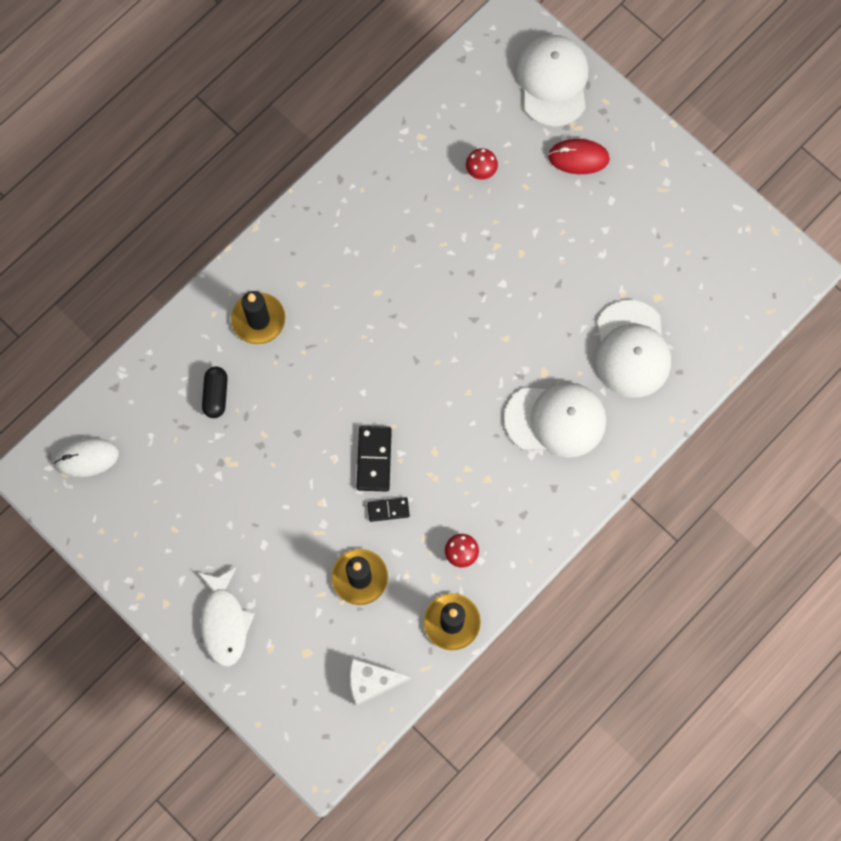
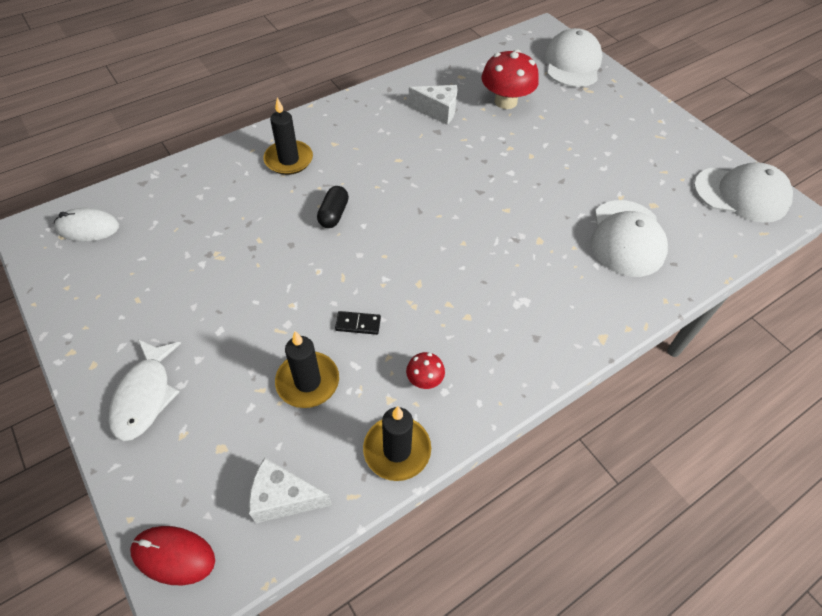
camera: 10 degrees right, 20 degrees down
black capsule [202,367,228,418] -> black capsule moved to [317,186,349,228]
black domino [357,426,392,491] -> none
red mushroom [466,148,498,180] -> red mushroom [481,49,539,109], size x2.07
white cap [504,382,606,458] -> white cap moved to [694,162,793,223]
red mouse [548,139,610,174] -> red mouse moved to [130,526,215,586]
none -> white cheese [408,85,457,125]

